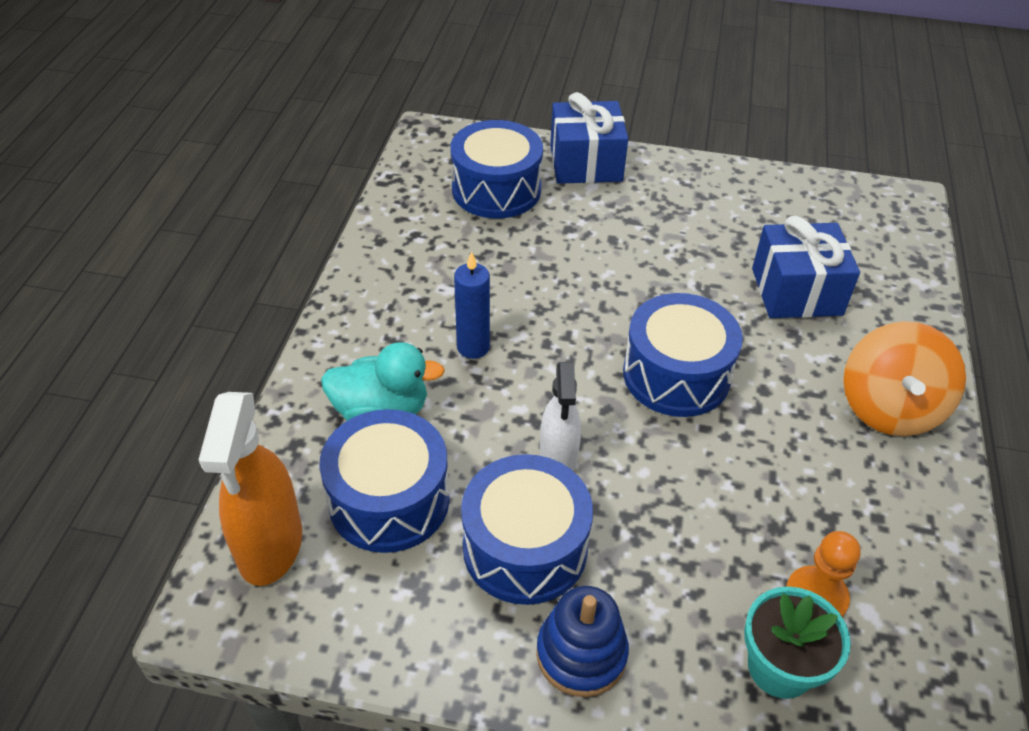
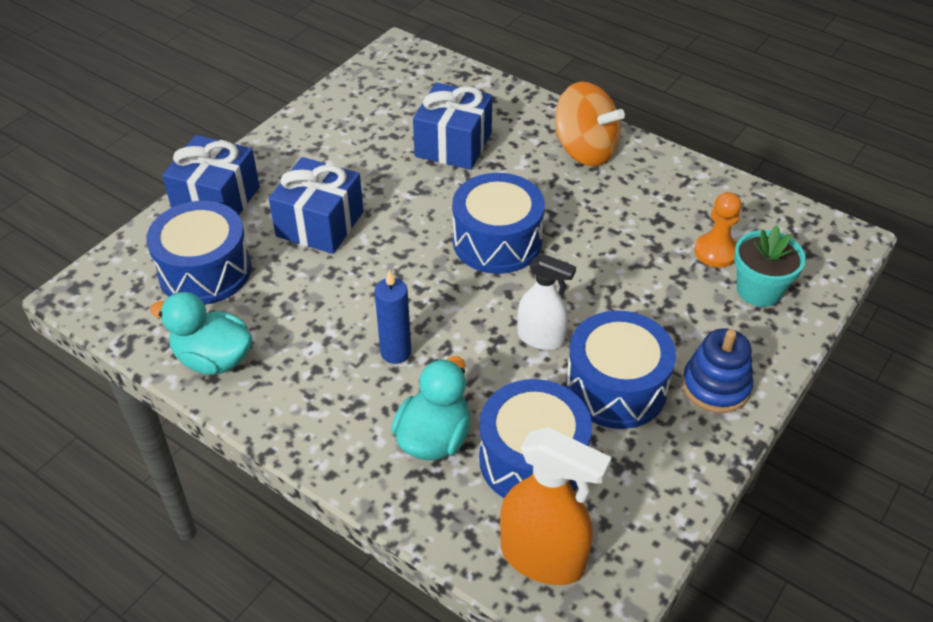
camera: 65 degrees left, 0 degrees up
none -> turquoise duck [150,292,253,375]
none -> blue gift [269,157,364,254]

